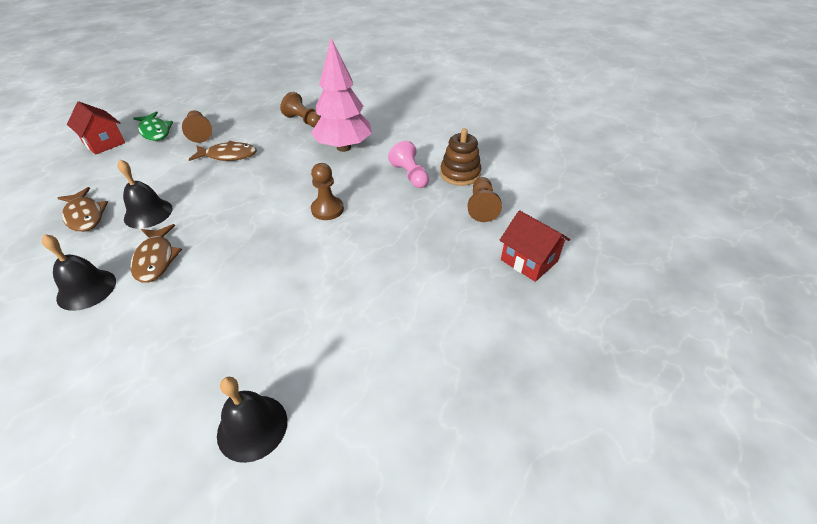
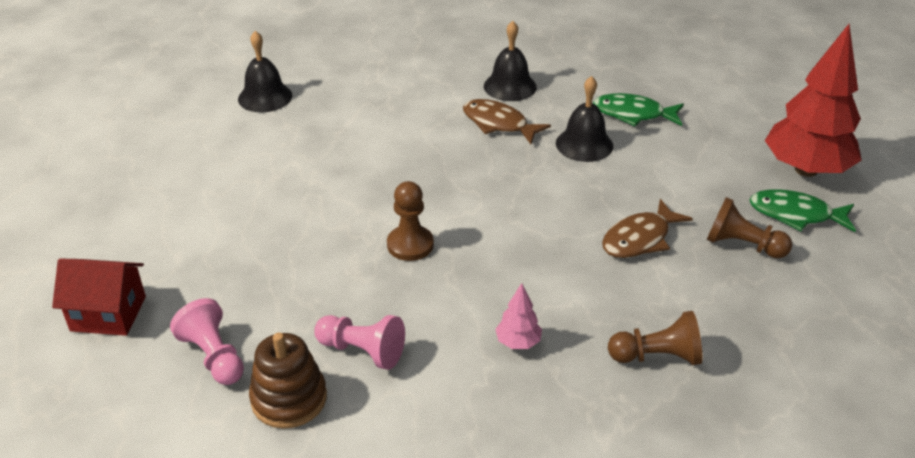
camera: 140 degrees right, 5 degrees down
brown fish [58,187,108,232] -> green fish [593,93,684,126]
red house [67,101,125,155] -> red tree [765,24,862,177]
pink tree [311,38,372,152] -> pink tree [495,283,542,349], size x0.42
brown pawn [468,177,502,222] -> pink pawn [170,298,244,385]

